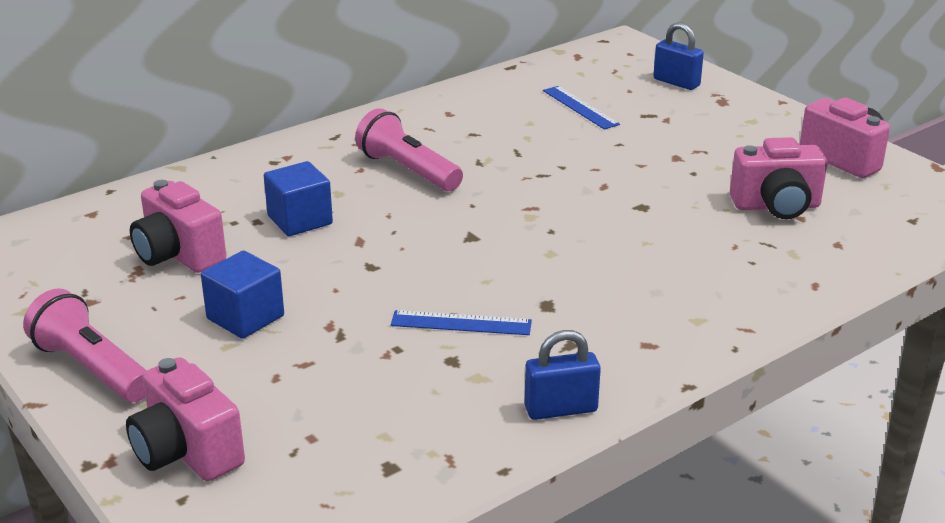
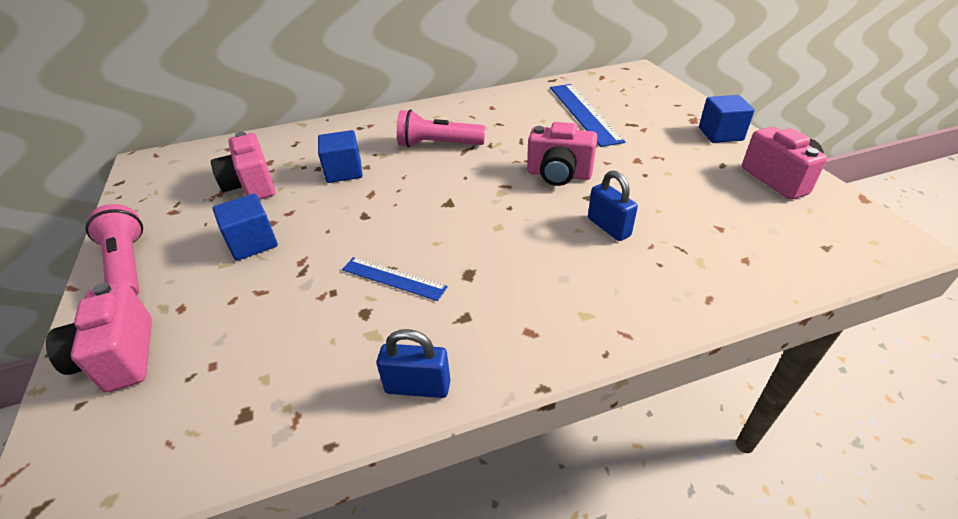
camera: 20 degrees right, 10 degrees up
pink flashlight [355,108,463,191] -> pink flashlight turned 60 degrees counterclockwise [397,109,486,148]
blue ruler [543,86,620,130] -> blue ruler [550,84,625,147], size x1.77
blue padlock [653,22,704,90] -> blue padlock moved to [588,170,638,241]
pink camera [730,137,828,219] -> pink camera moved to [527,122,597,186]
none -> blue cube [699,95,755,143]

